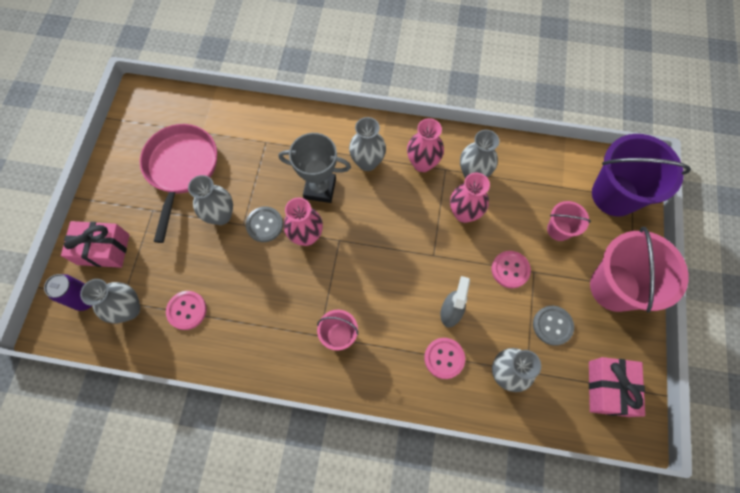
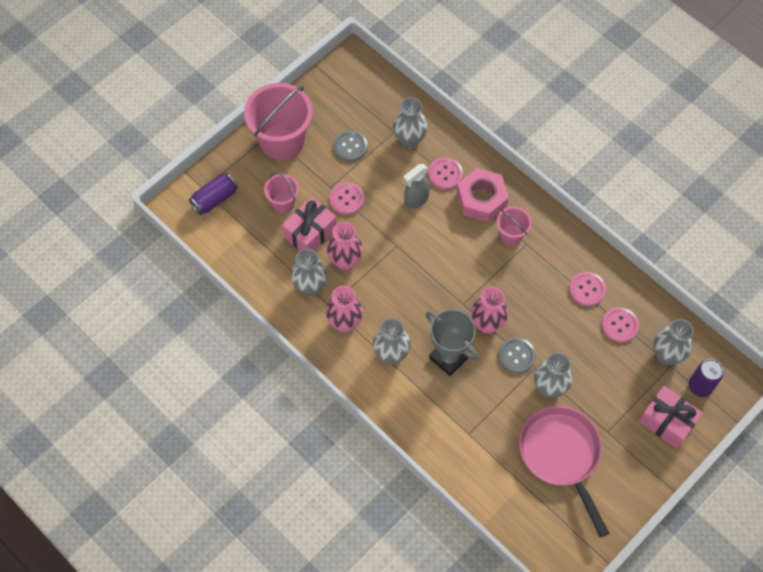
camera: 145 degrees left, 5 degrees down
pink pan [140,124,217,243] -> pink pan turned 120 degrees clockwise [519,406,609,537]
pink gift [589,357,645,417] -> pink gift moved to [282,197,337,251]
purple bucket [592,134,691,217] -> purple can [189,173,238,215]
none -> pink nut [457,168,509,222]
none -> pink button [569,272,606,306]

